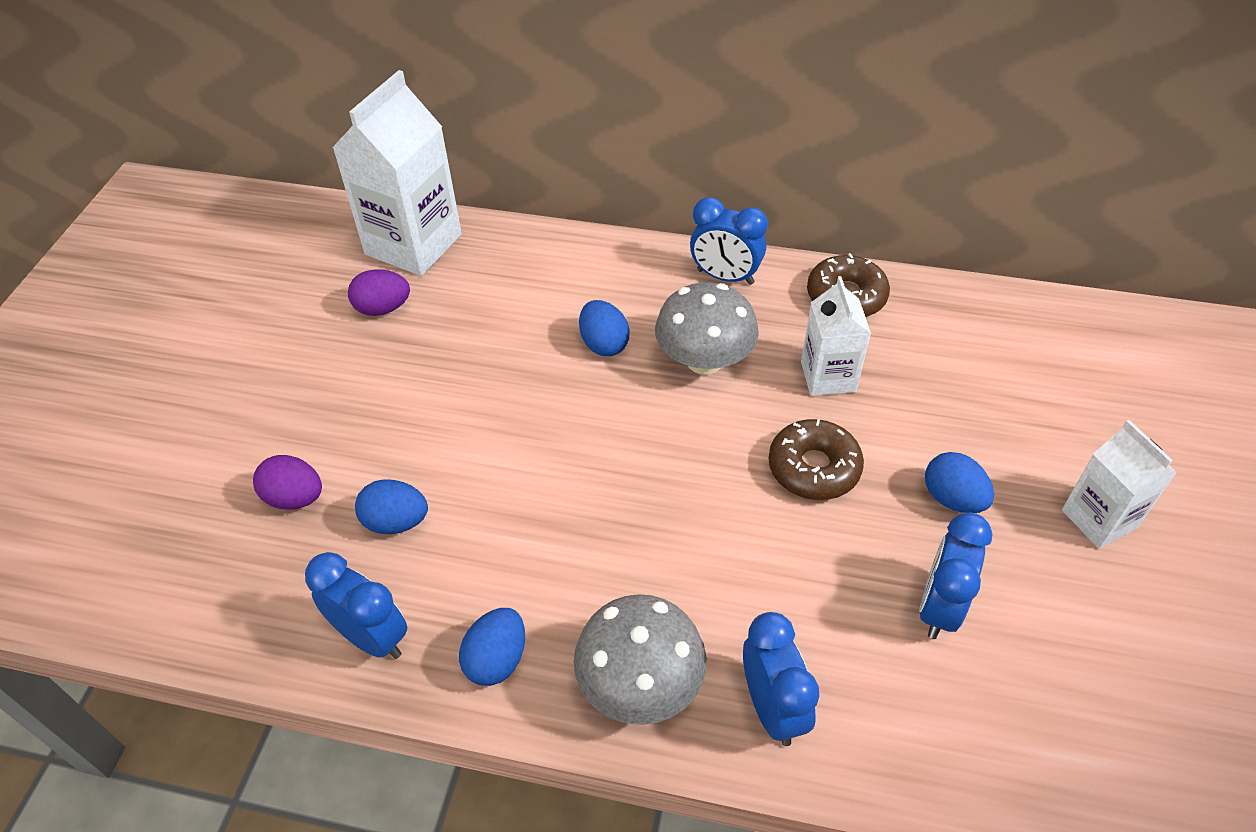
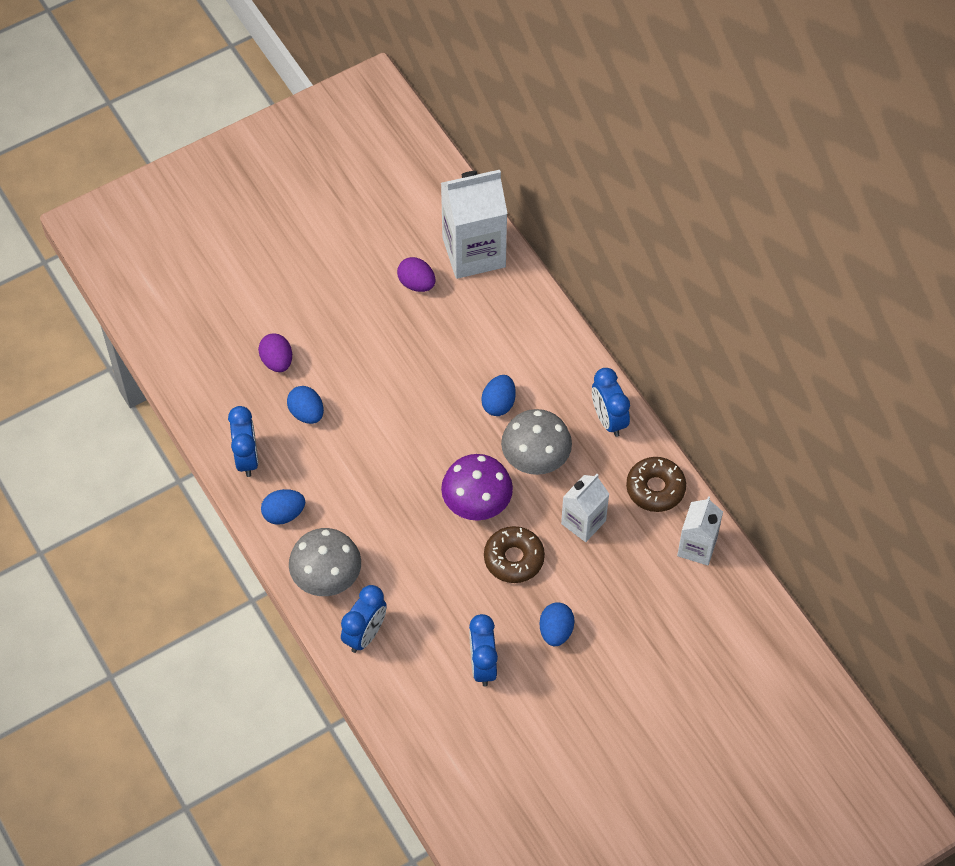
camera: 45 degrees right, 10 degrees up
blue clock [919,513,993,639] -> blue clock turned 75 degrees counterclockwise [469,614,498,687]
white carton [1062,420,1177,548] -> white carton moved to [677,496,723,566]
none -> purple mushroom [441,454,513,521]

